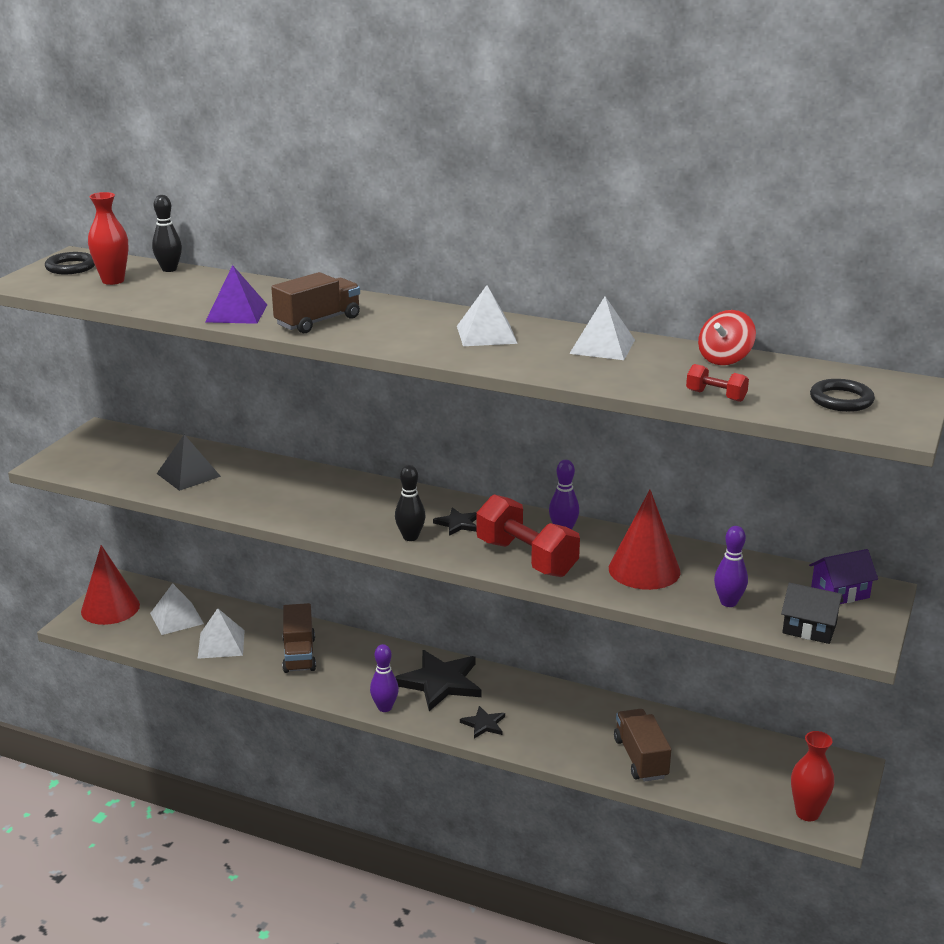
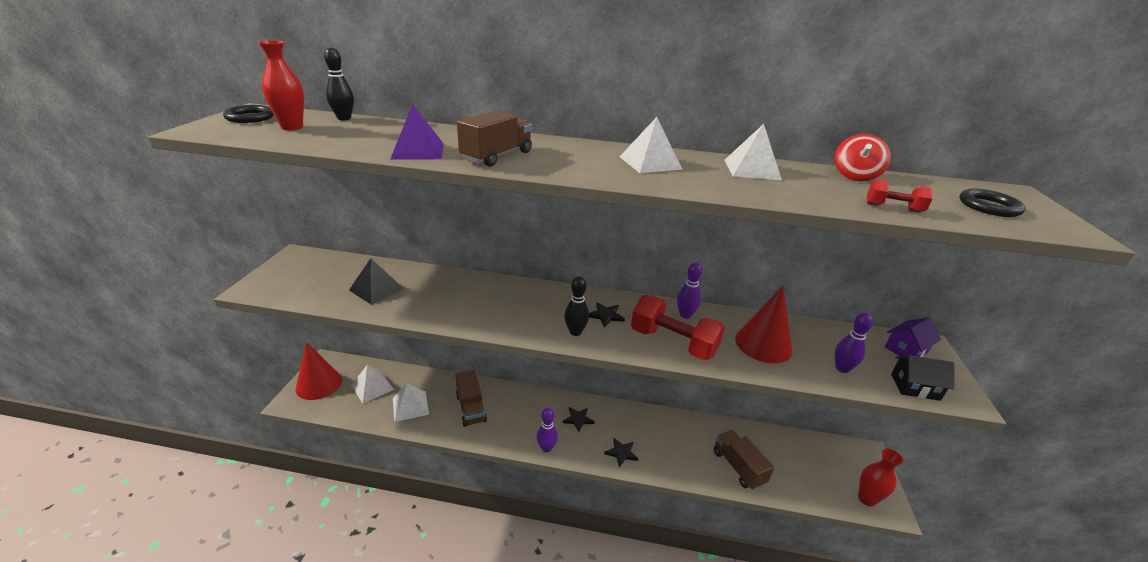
camera: 15 degrees left, 5 degrees up
black star [395,650,481,711] -> black star [563,407,595,432], size x0.50

